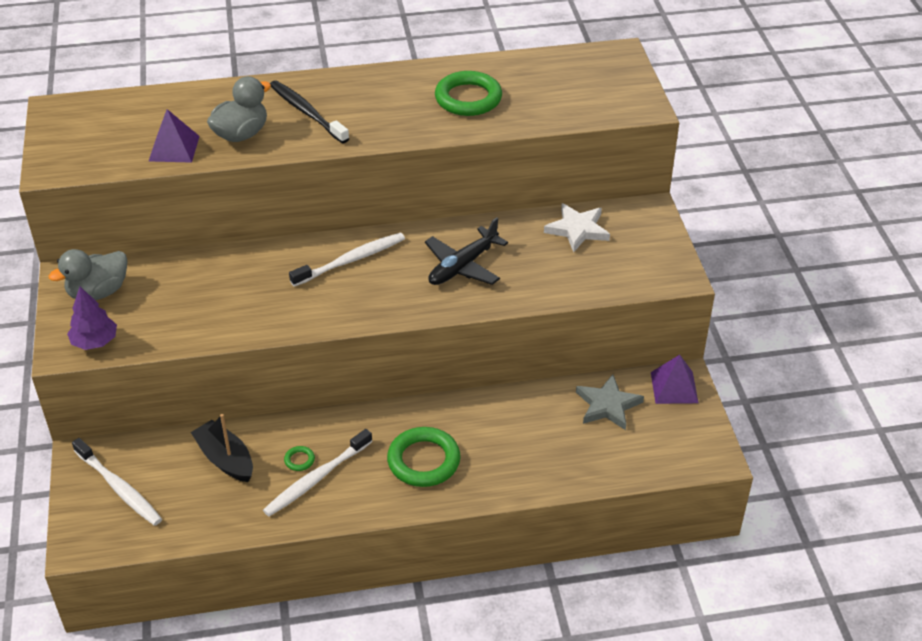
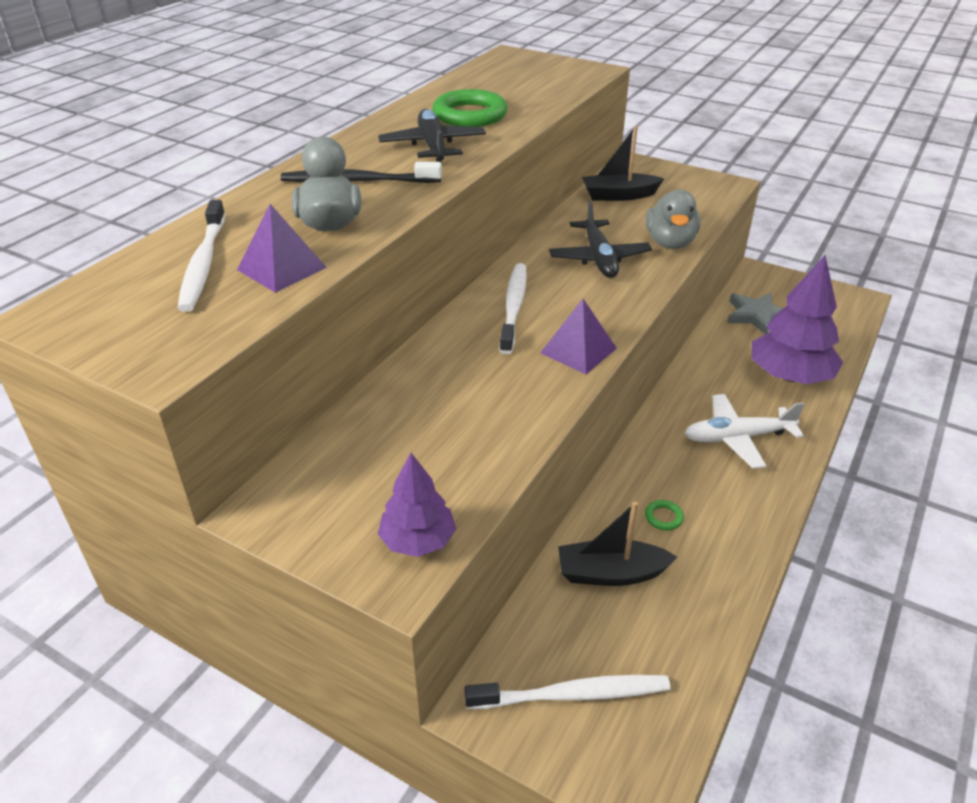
camera: 50 degrees left, 5 degrees down
grey duck [49,249,127,300] -> grey duck moved to [646,190,701,249]
white toothbrush [263,429,373,517] -> white toothbrush moved to [178,200,226,312]
green ring [387,427,461,487] -> white plane [684,394,804,469]
white star [544,203,610,252] -> black boat [582,126,664,201]
purple pyramid [651,355,698,404] -> purple pyramid moved to [540,299,617,374]
none -> black plane [378,109,486,164]
none -> purple tree [752,255,843,384]

